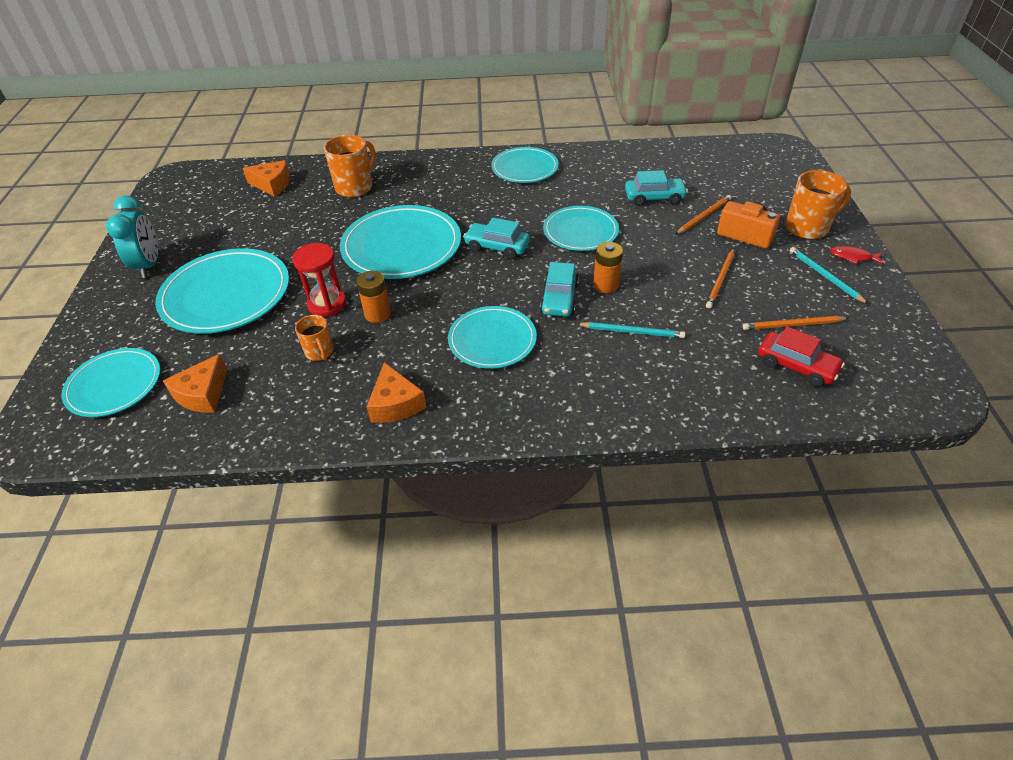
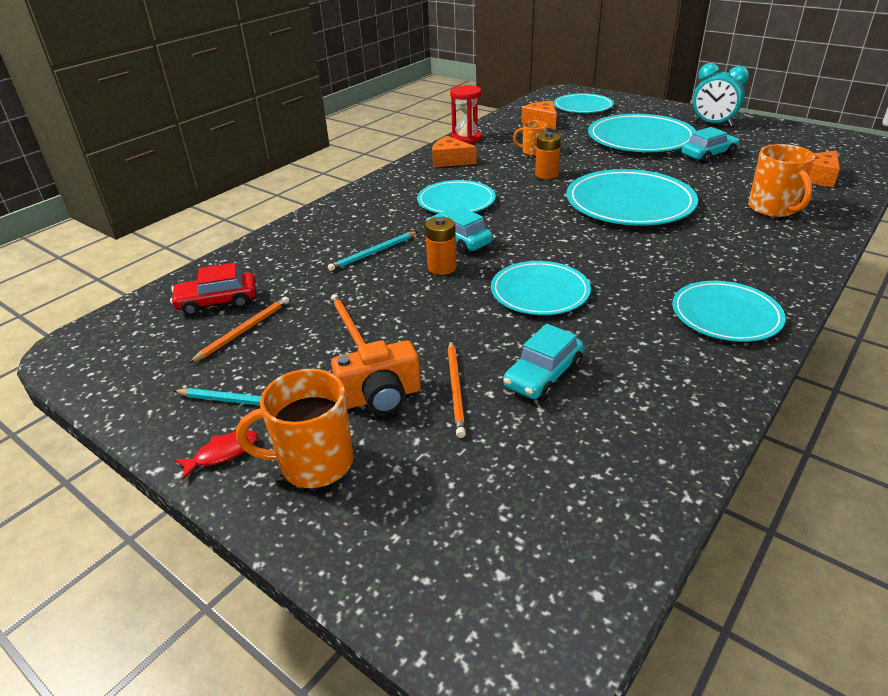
camera: 130 degrees right, 10 degrees down
red hourglass [292,243,346,317] -> red hourglass moved to [450,85,482,144]
turquoise car [463,218,530,259] -> turquoise car moved to [682,127,739,163]
orange mug [786,170,851,239] -> orange mug turned 60 degrees clockwise [236,369,353,488]

